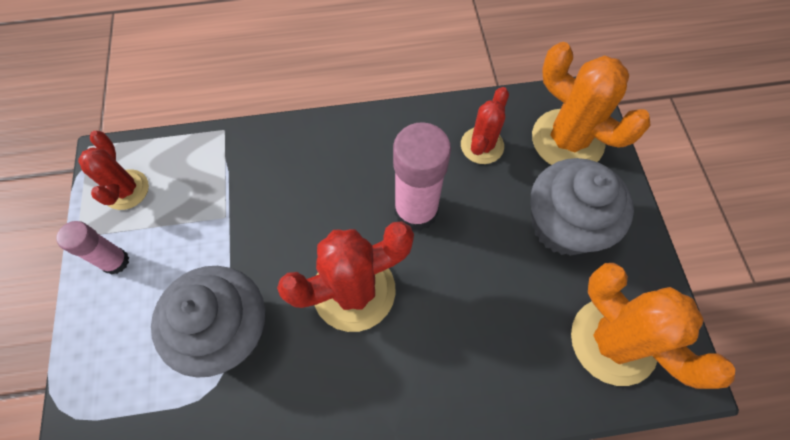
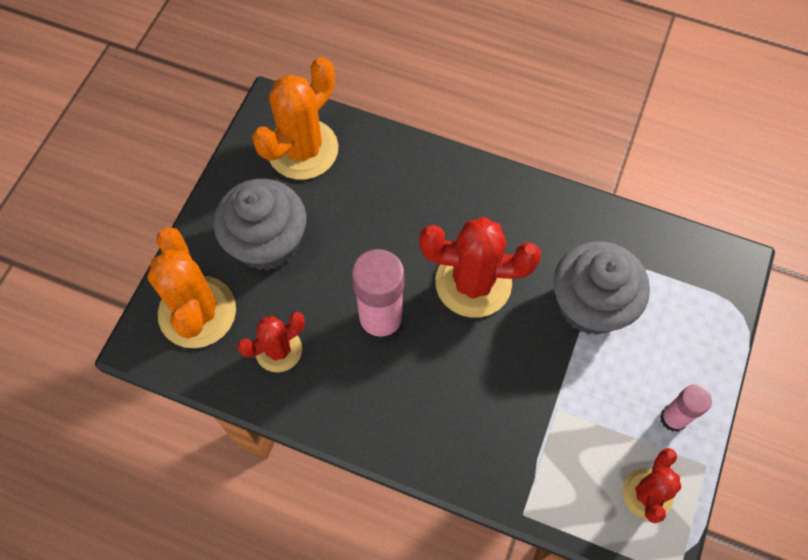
camera: 150 degrees left, 0 degrees up
orange cactus [571,263,735,389] -> orange cactus turned 45 degrees clockwise [252,57,338,180]

